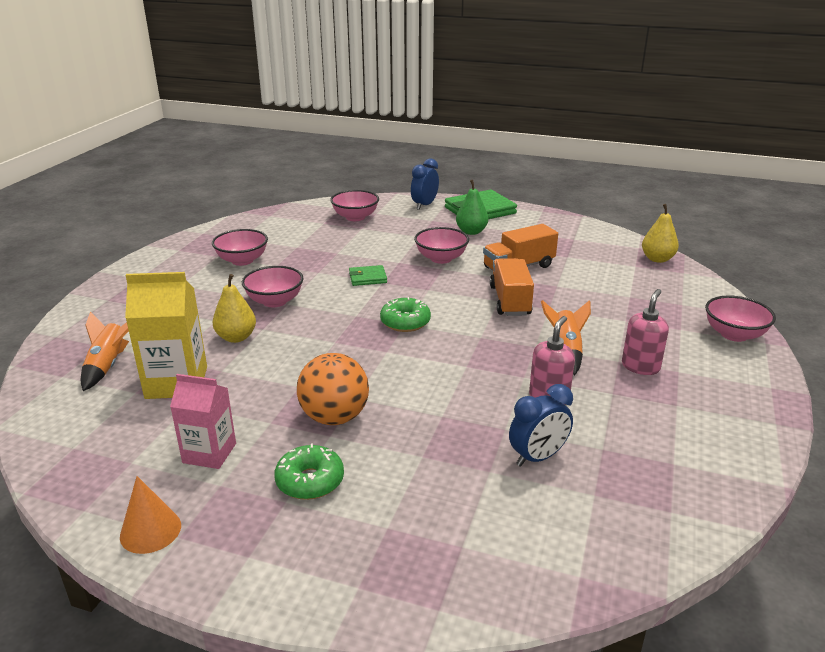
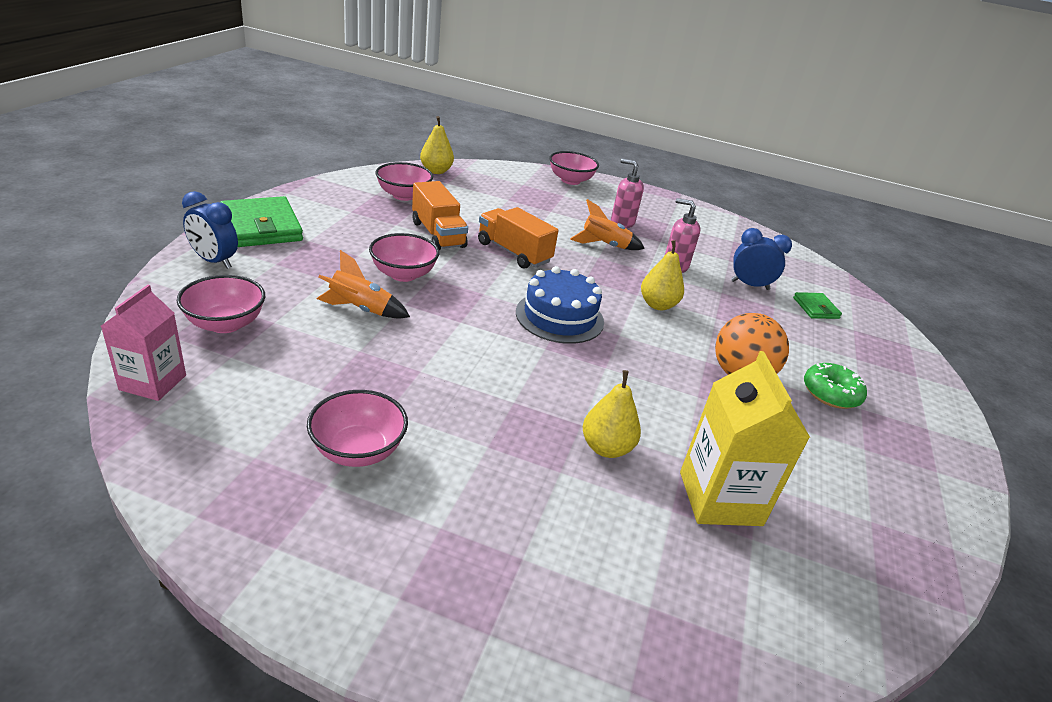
camera: 95 degrees left, 5 degrees up
orange rocket [81,311,129,391] -> orange rocket moved to [316,250,410,318]
orange cone [120,476,181,554] -> none
pink carton [170,374,236,469] -> pink carton moved to [101,285,186,401]
pink bowl [242,266,304,307] -> pink bowl moved to [376,162,433,201]
green wallet [349,265,387,286] -> green wallet moved to [793,292,842,319]
green donut [380,297,431,332] -> blue cake [516,266,604,344]
green pear [456,180,488,235] -> none
orange truck [490,258,534,316] -> orange truck turned 45 degrees clockwise [478,207,558,269]
blue clock [509,384,573,467] -> blue clock turned 45 degrees counterclockwise [731,228,792,290]
none -> yellow pear [641,240,684,310]

